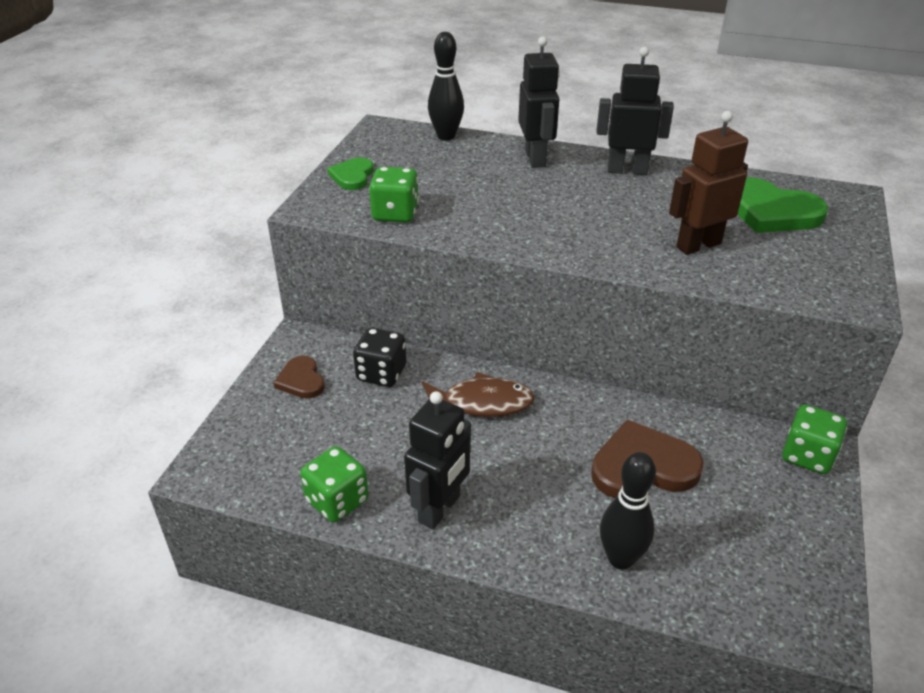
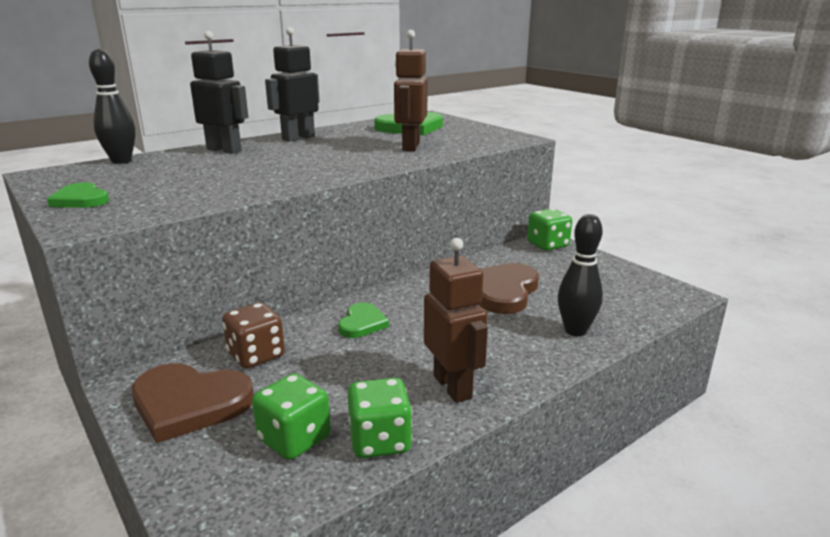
camera: 55 degrees left, 15 degrees down
brown heart [273,356,325,399] -> brown heart [132,363,254,443], size x1.73
black dice [353,328,406,387] -> brown dice [222,303,285,368]
green dice [369,167,419,223] -> green dice moved to [252,373,331,460]
black robot [404,391,471,529] -> brown robot [424,238,488,403]
brown fish [422,372,535,417] -> green heart [338,303,389,338]

